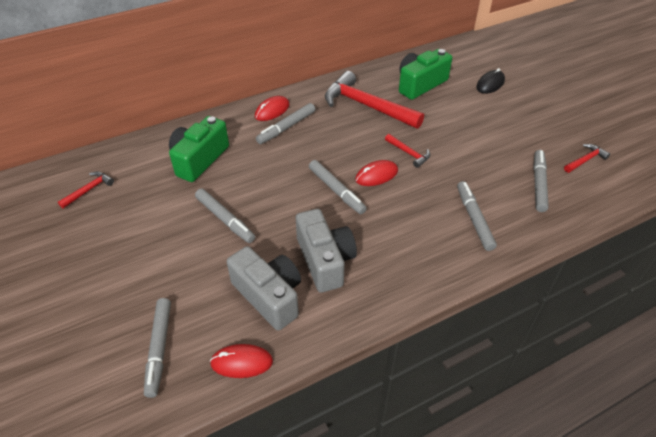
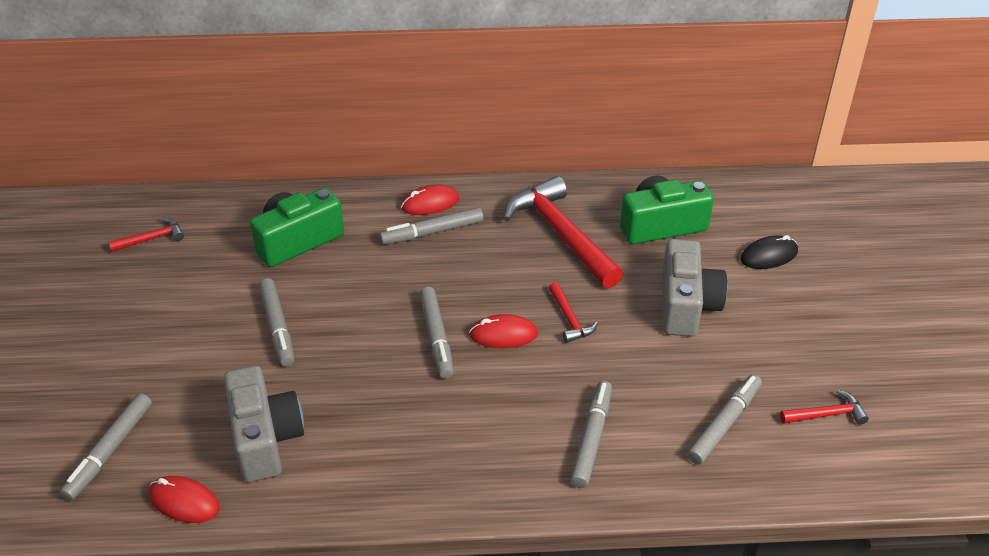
camera: 25 degrees right, 5 degrees down
grey camera [296,209,357,293] -> grey camera moved to [663,239,727,337]

